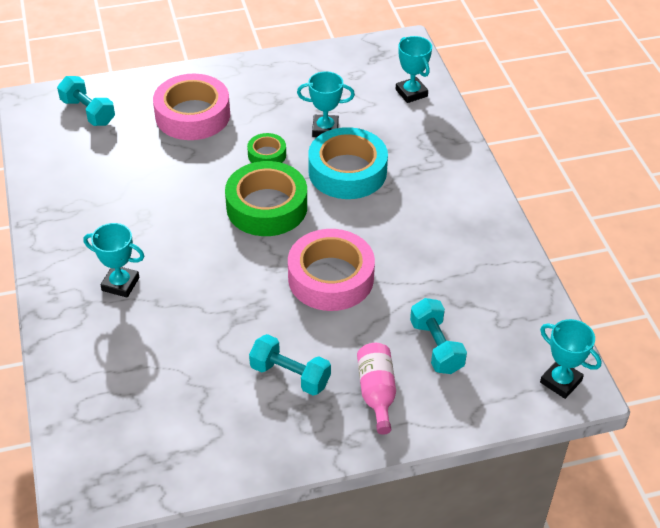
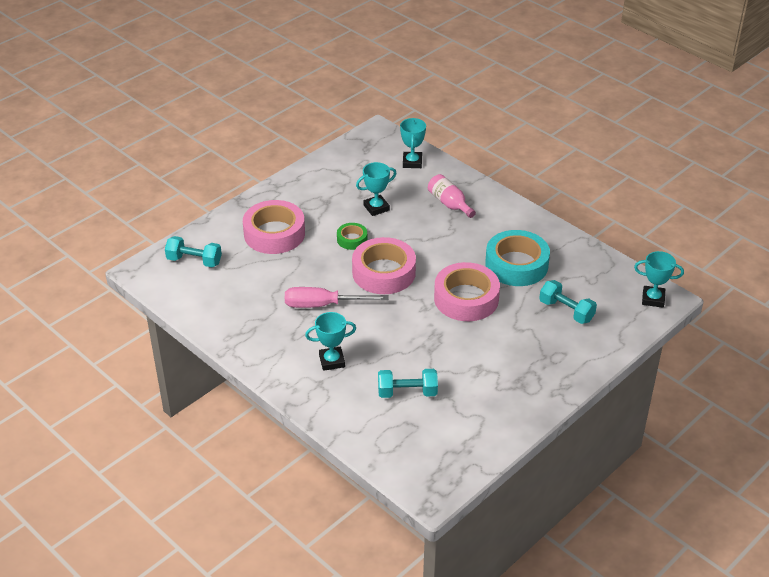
camera: 30 degrees left, 5 degrees down
green tape [225,161,307,236] -> pink tape [352,237,416,294]
turquoise dumbbell [249,334,331,396] -> turquoise dumbbell moved to [378,369,438,398]
turquoise tape [308,127,388,199] -> turquoise tape moved to [485,230,550,286]
pink bottle [357,343,396,435] -> pink bottle moved to [428,174,476,218]
turquoise trophy [396,36,432,103] -> turquoise trophy turned 60 degrees clockwise [400,118,426,168]
none -> pink screwdriver [285,287,389,308]

